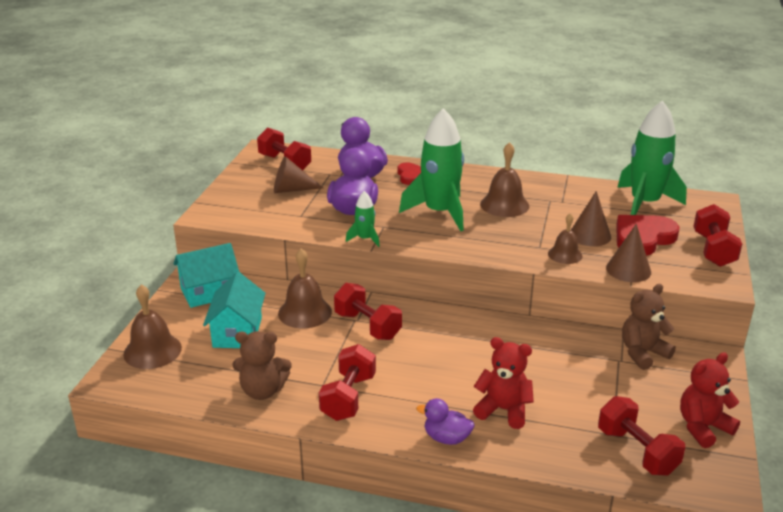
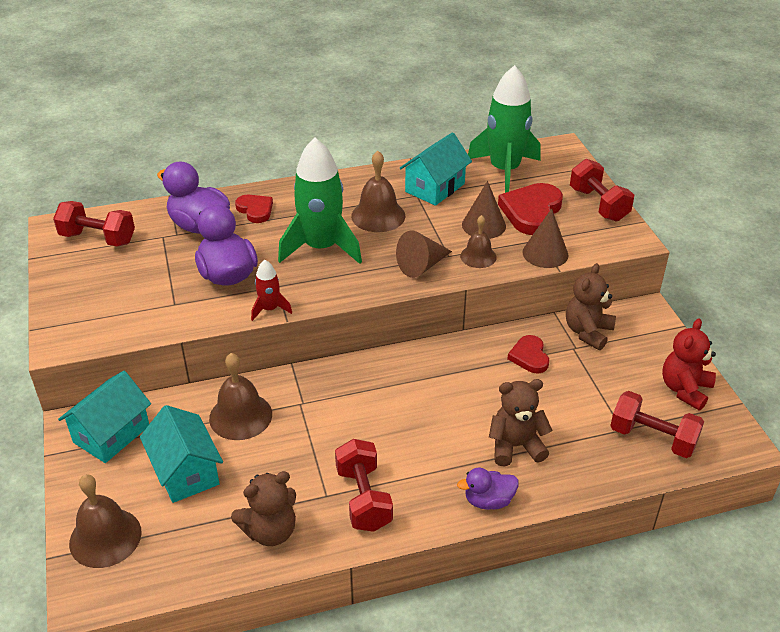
camera: 30 degrees left, 10 degrees up
brown cone [274,156,323,193] -> brown cone moved to [396,230,452,278]
red dumbbell [334,283,402,340] -> none
green rocket [345,191,380,247] -> red rocket [251,260,292,321]
red teddy bear [473,337,534,429] -> brown teddy bear [489,379,553,466]
none -> turquoise house [400,132,472,206]
none -> red heart [507,335,549,373]

